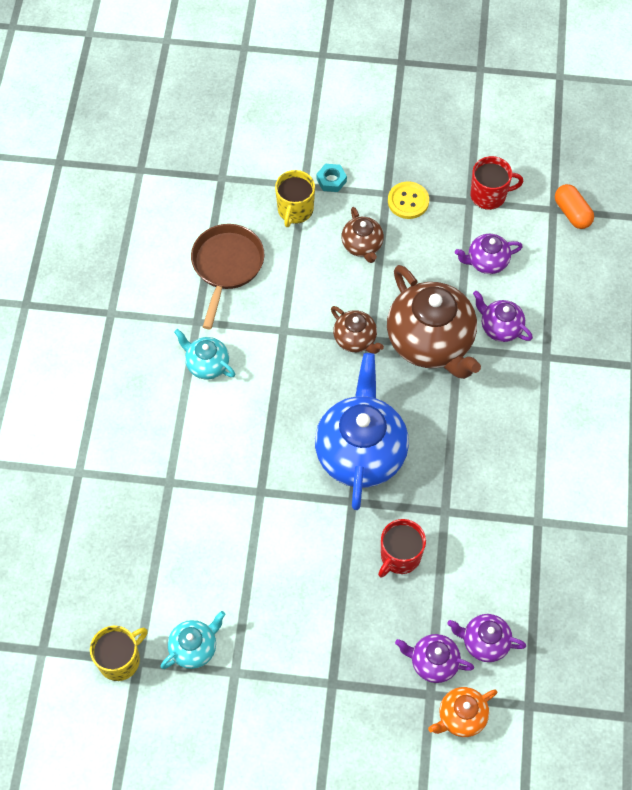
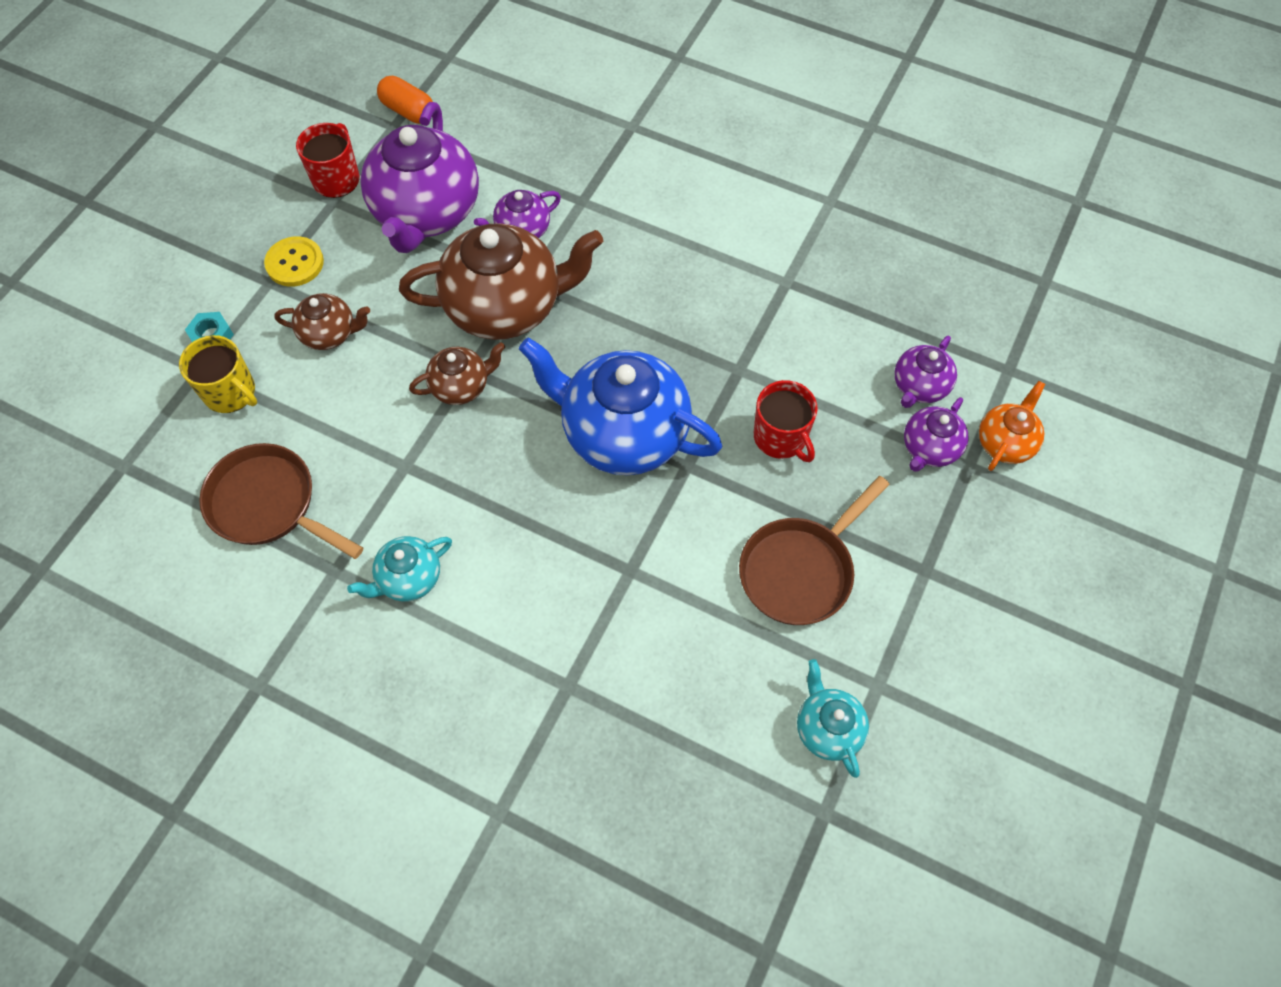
camera: 70 degrees left, 0 degrees up
yellow mug [90,626,148,681] -> none
orange teapot [428,687,497,737] -> orange teapot turned 135 degrees counterclockwise [979,381,1045,471]
purple teapot [455,234,523,274] -> purple teapot [360,102,479,253], size x2.04
orange capsule [555,184,594,229] -> orange capsule turned 45 degrees clockwise [377,76,433,124]
none -> brown pan [739,476,890,625]

